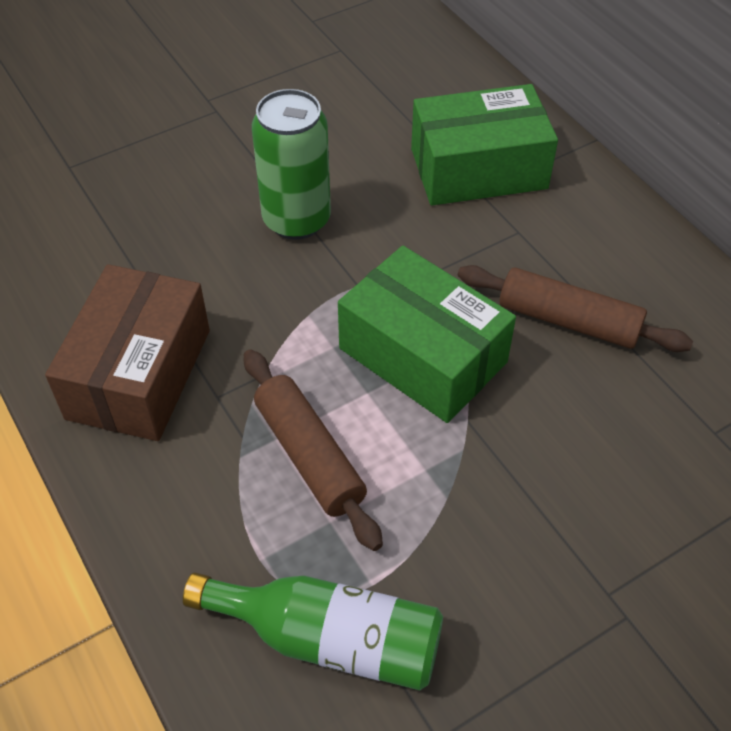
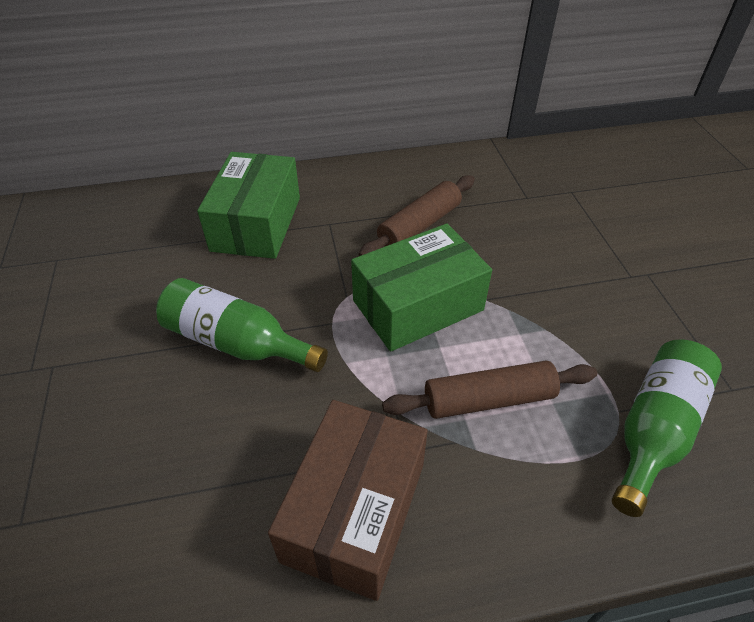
camera: 70 degrees left, 5 degrees down
brown box [45,264,210,441] -> brown box turned 75 degrees clockwise [268,400,428,601]
green can [252,89,331,240] -> green bottle [156,278,328,372]

